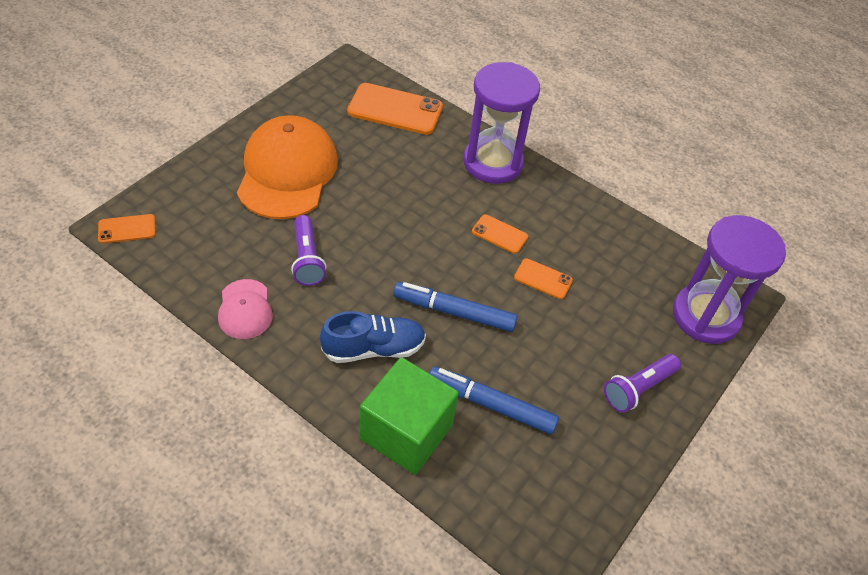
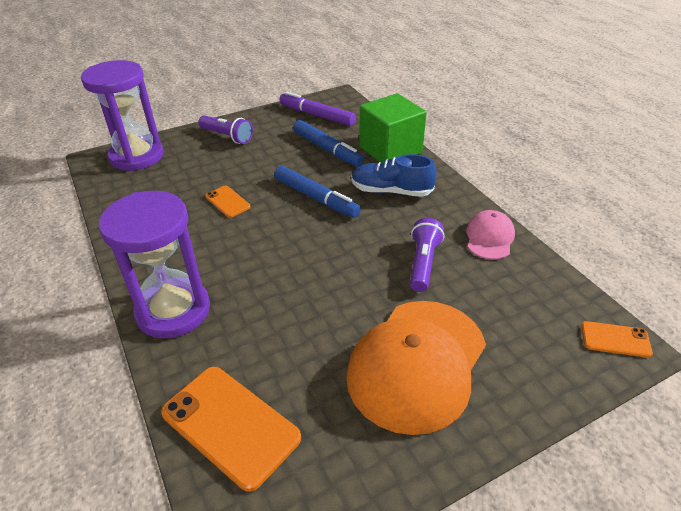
camera: 150 degrees left, 10 degrees down
orange phone [472,214,528,254] -> none
purple flashlight [604,354,681,413] -> purple flashlight turned 45 degrees clockwise [198,115,253,144]
none -> purple marker [279,92,356,126]

